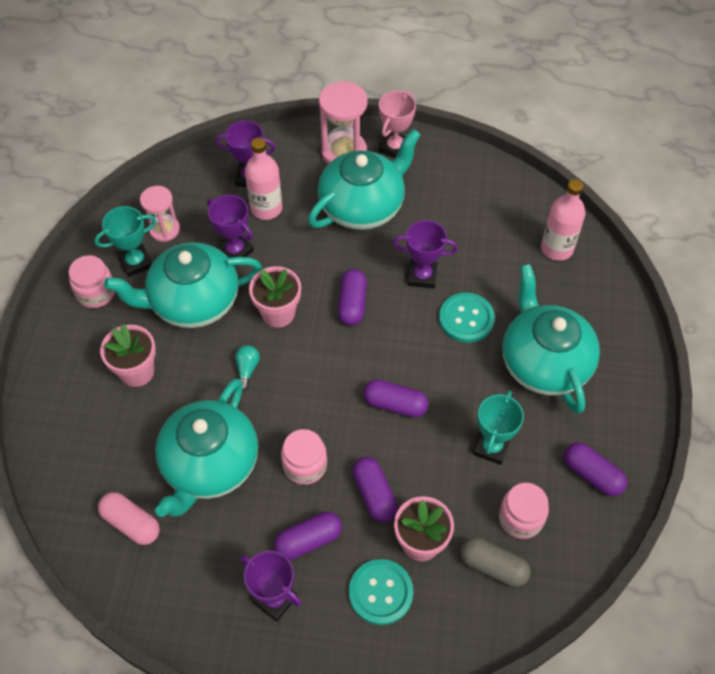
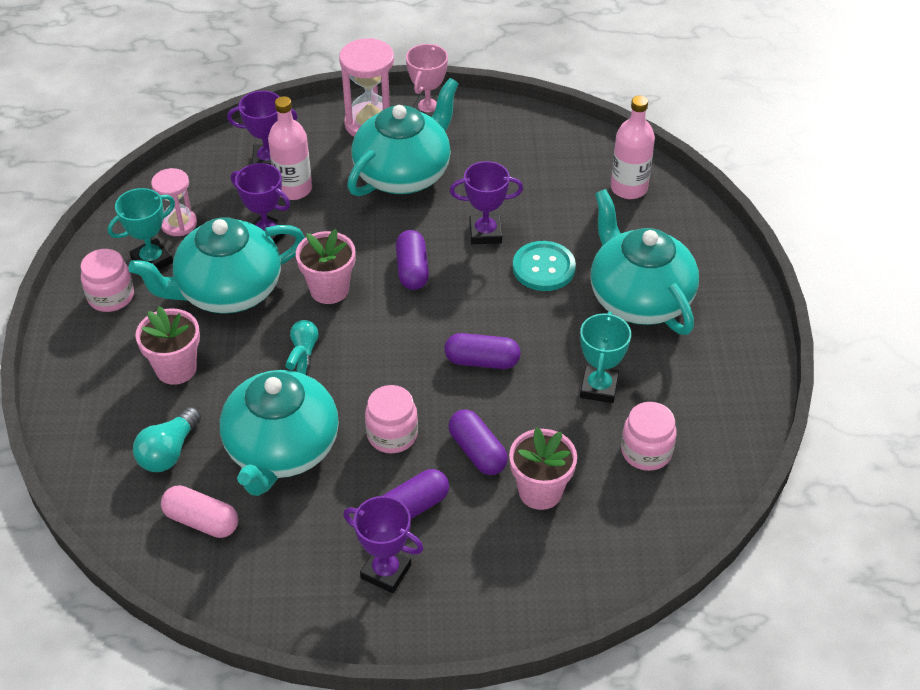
camera: 10 degrees left, 10 degrees down
turquoise button [349,559,413,625] -> none
grey capsule [460,537,531,587] -> none
purple capsule [564,442,627,497] -> none
none -> turquoise light bulb [133,407,201,472]

